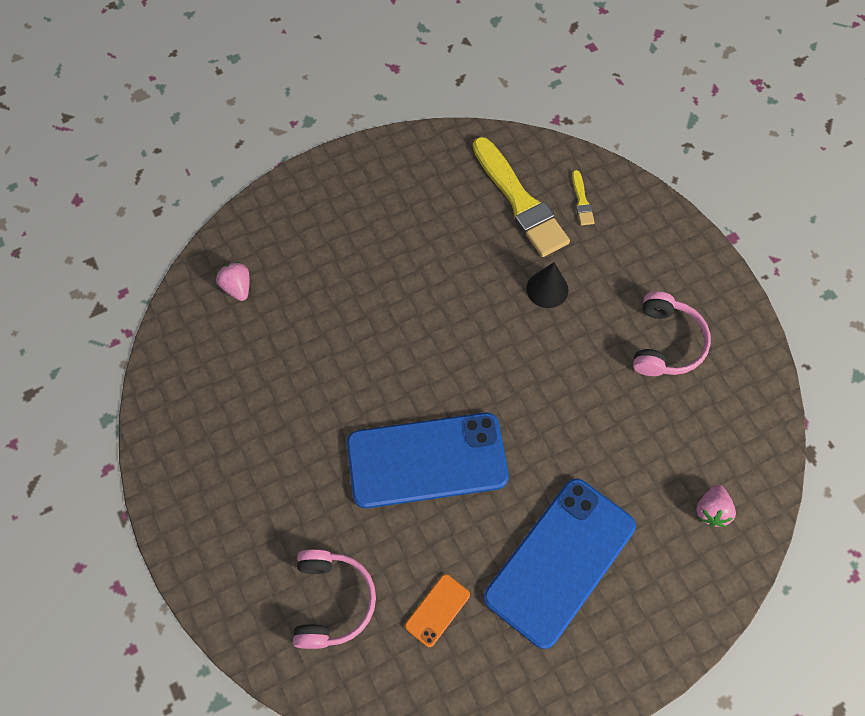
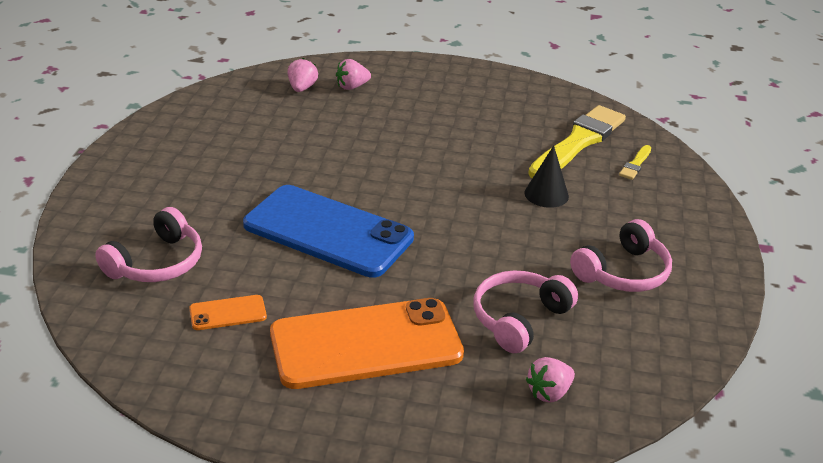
camera: 35 degrees right, 30 degrees down
yellow brush [473,137,570,257] -> yellow brush turned 150 degrees counterclockwise [528,105,626,178]
blue phone [484,478,636,649] -> orange phone [270,298,464,389]
none -> pink strawberry [336,59,371,90]
none -> pink headphones [474,270,578,353]

